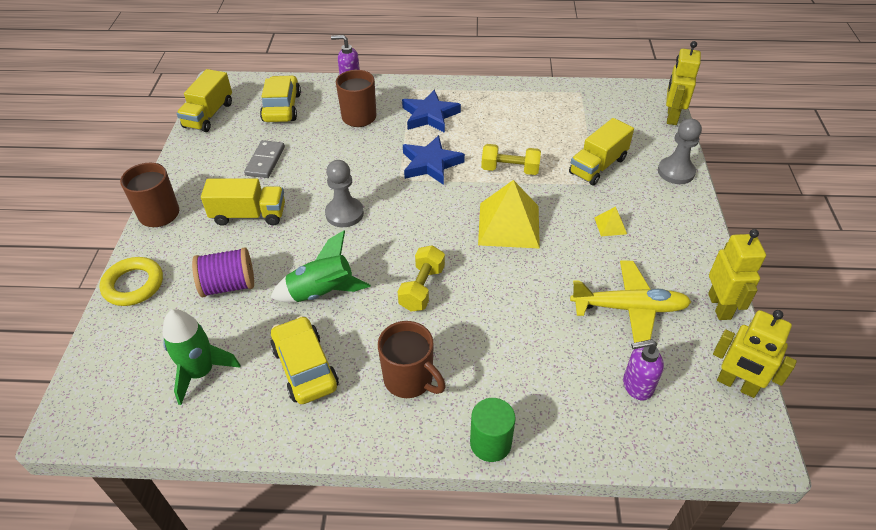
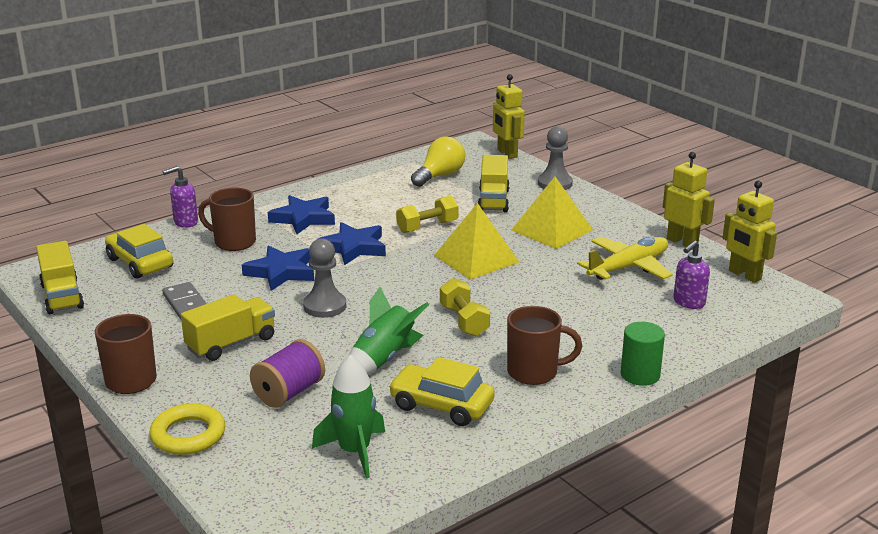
camera: 40 degrees left, 20 degrees down
yellow pyramid [595,206,627,236] -> yellow pyramid [511,177,593,249], size x2.25
yellow robot [713,310,797,398] -> yellow robot turned 60 degrees clockwise [723,181,777,283]
none -> blue star [242,245,314,291]
none -> yellow light bulb [411,136,465,187]

